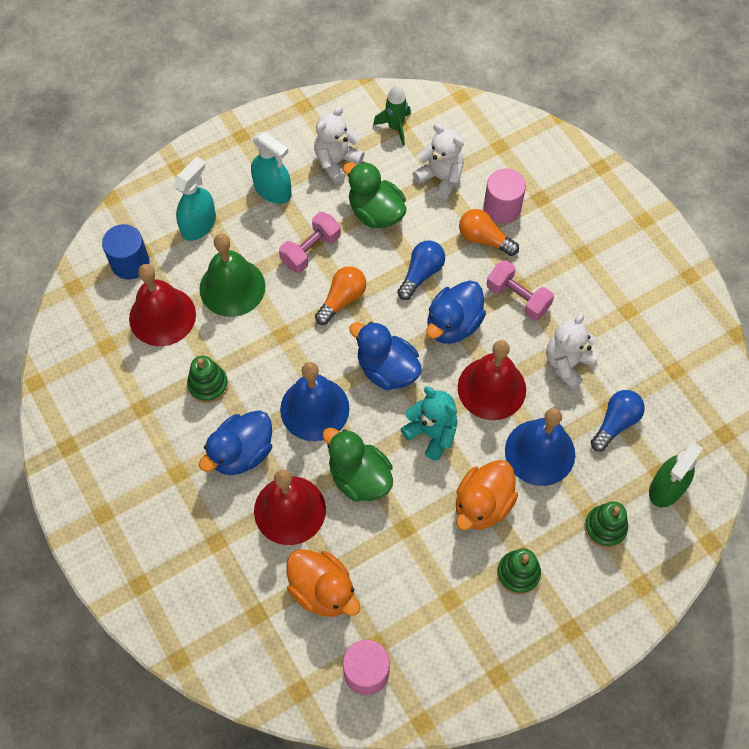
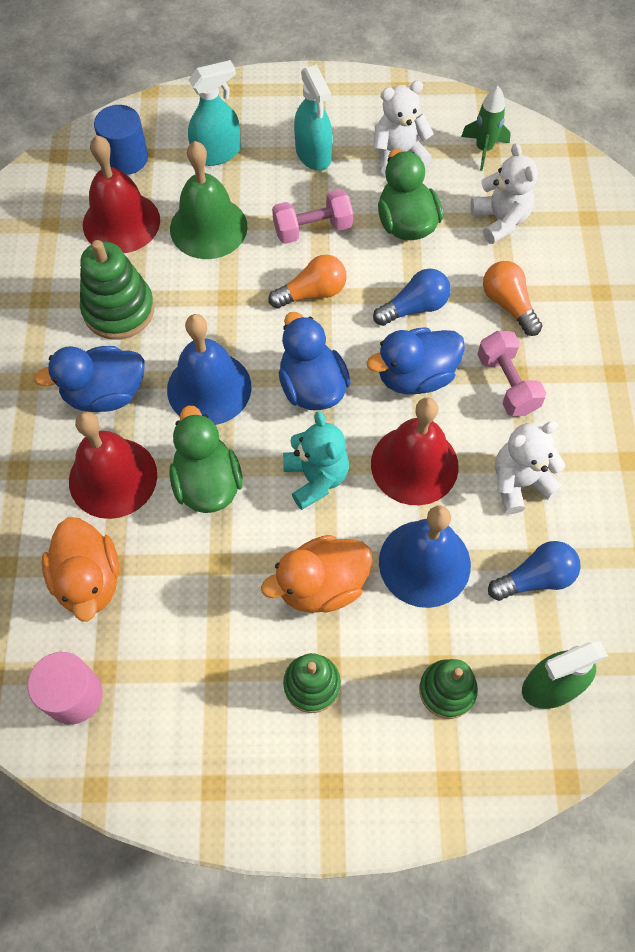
camera: 30 degrees right, 0 degrees up
green stacking toy [187,356,228,403] -> green stacking toy [80,240,155,340], size x1.51
pink cylinder [483,169,526,224] -> none

